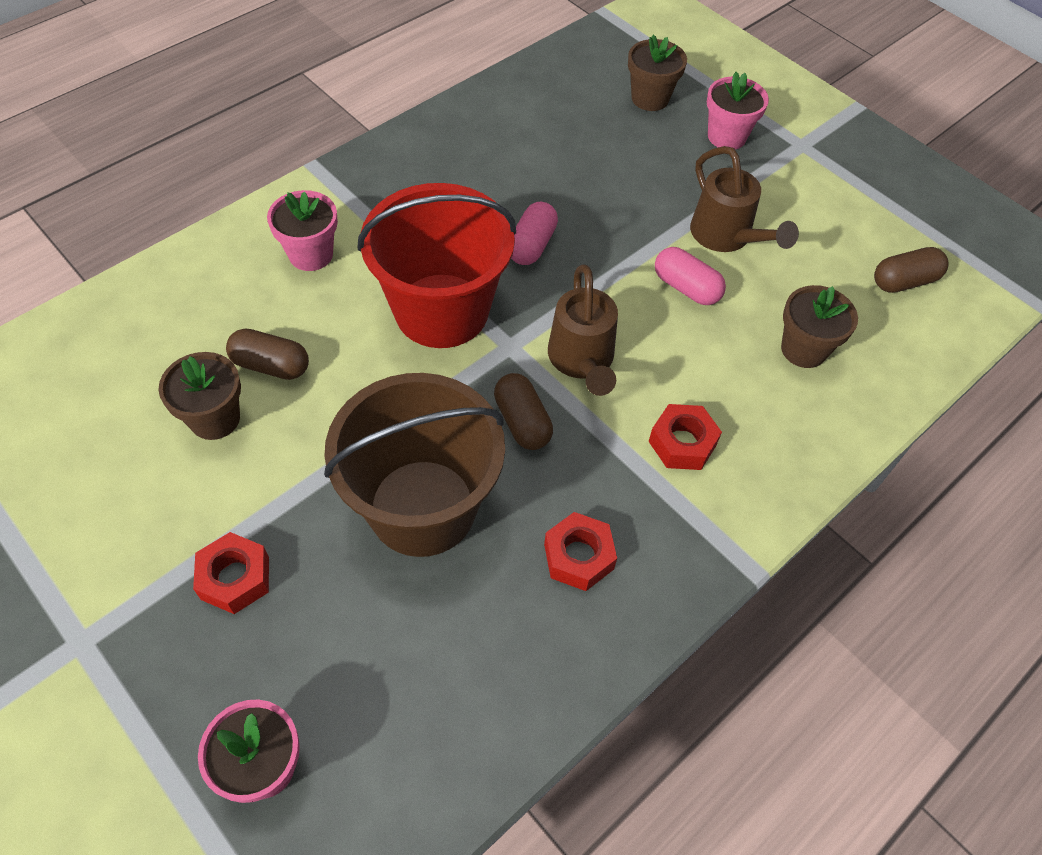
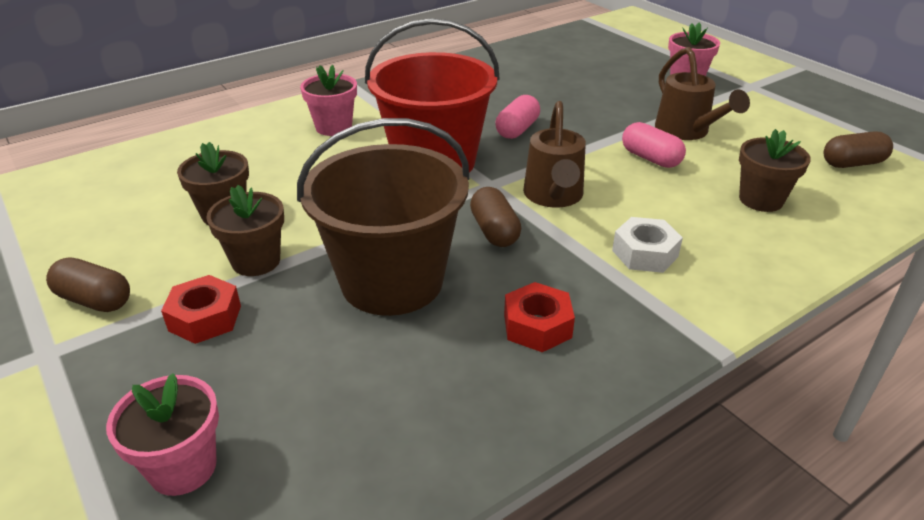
camera: 10 degrees right, 20 degrees down
brown capsule [226,328,309,380] -> brown capsule moved to [46,257,130,312]
brown flower pot [628,35,687,111] -> brown flower pot moved to [206,185,284,276]
red nut [649,404,722,470] -> white nut [612,217,683,273]

